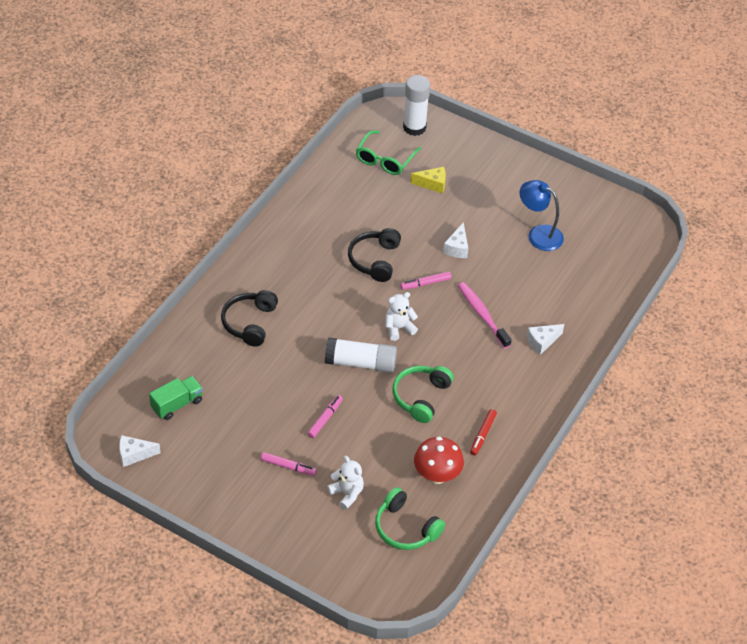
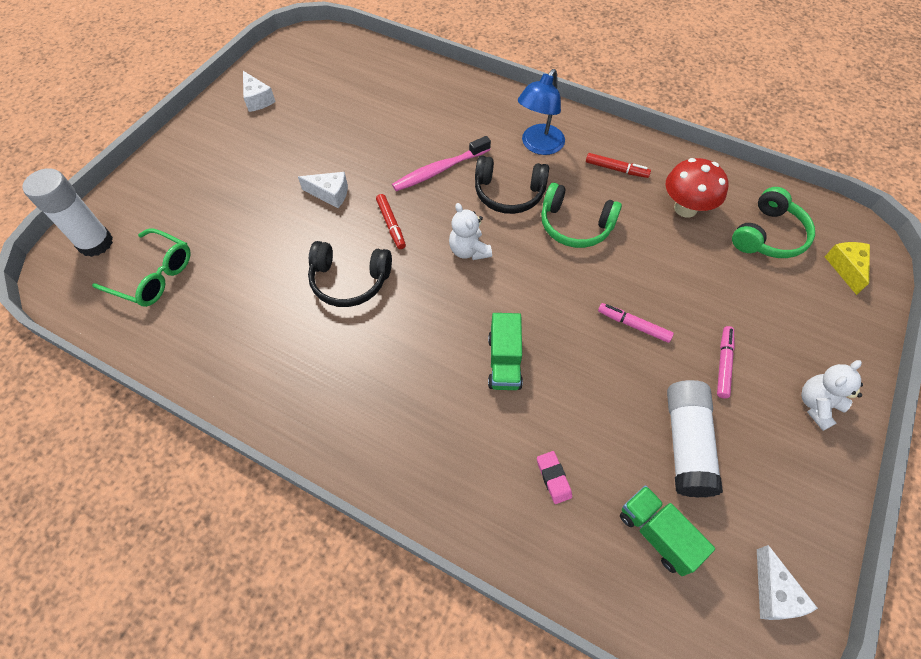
camera: 90 degrees left, 10 degrees up
black headphones [221,290,278,347] -> black headphones moved to [475,156,549,214]
white glue stick [325,338,397,373] -> white glue stick moved to [667,380,723,498]
white teddy bear [327,456,364,510] -> white teddy bear moved to [801,360,863,431]
pink marker [400,271,451,290] -> red marker [376,194,406,249]
yellow cheese [410,167,446,194] -> yellow cheese moved to [825,242,870,295]
blue lamp [520,180,564,251] -> blue lamp moved to [518,69,565,155]
white cheese [526,324,564,355] -> white cheese moved to [243,71,276,112]
none -> green truck [488,313,523,390]
none -> pink eraser [537,451,572,504]

